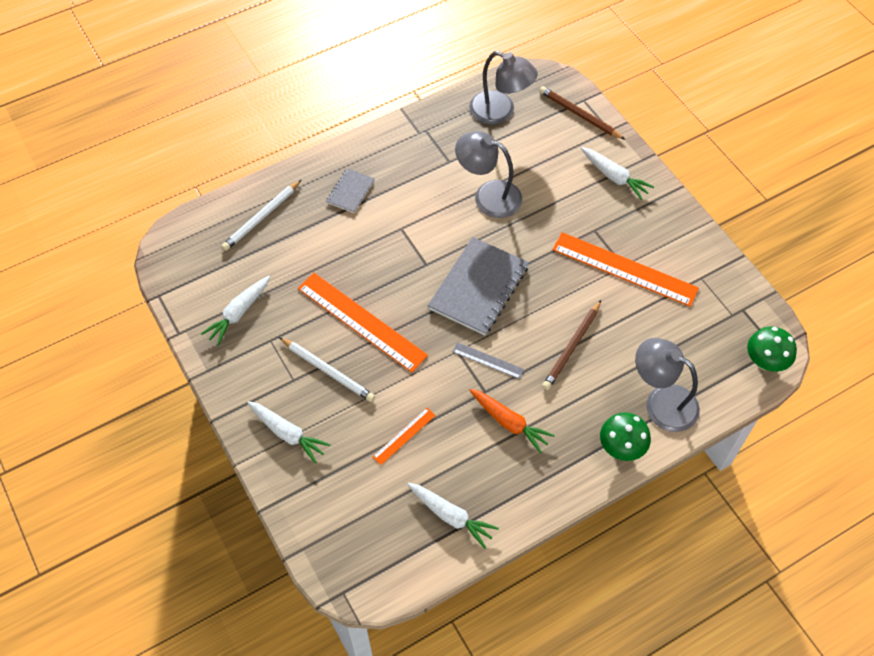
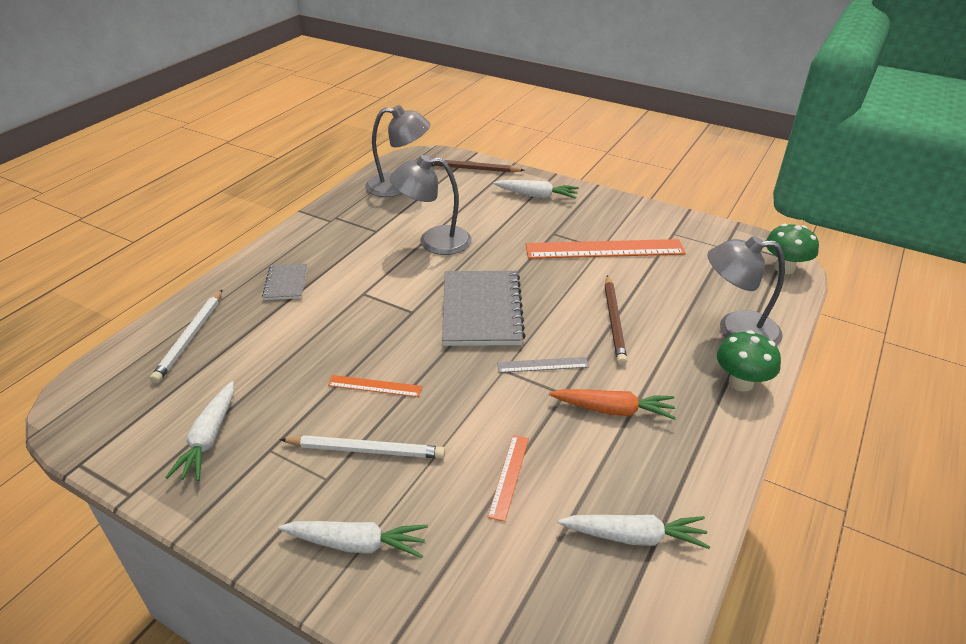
camera: 30 degrees left, 20 degrees down
orange ruler [298,273,428,373] -> orange ruler [328,375,422,397], size x0.47

